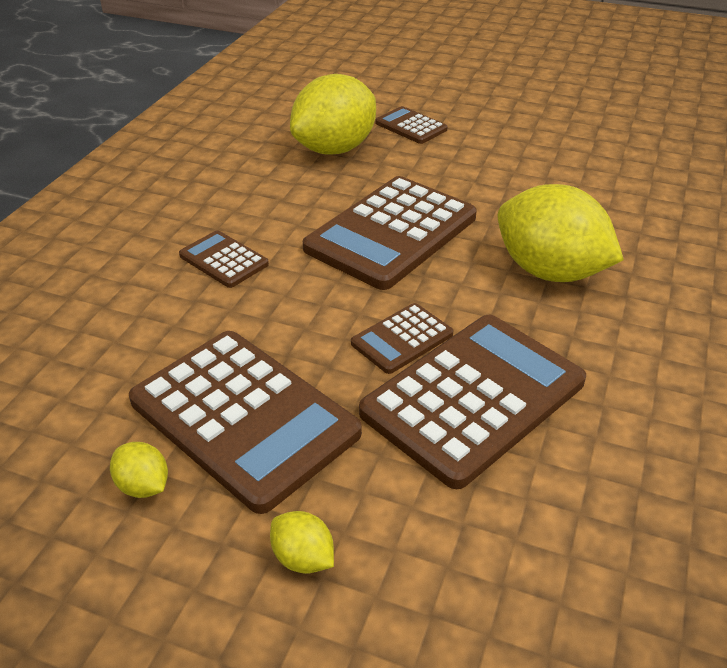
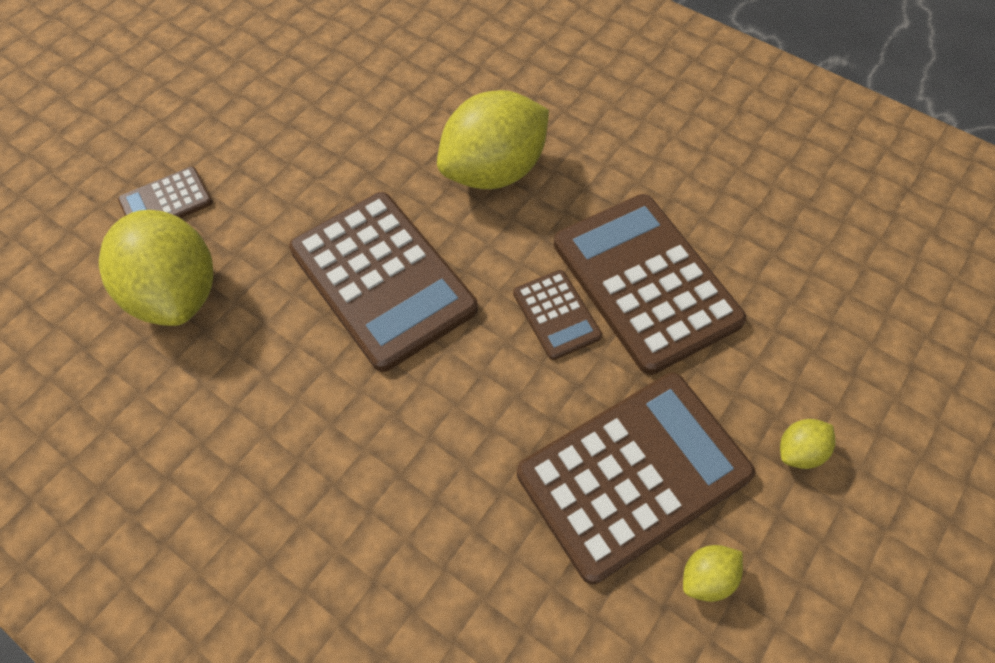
camera: 75 degrees left, 20 degrees up
brown calculator [179,230,269,288] -> none

